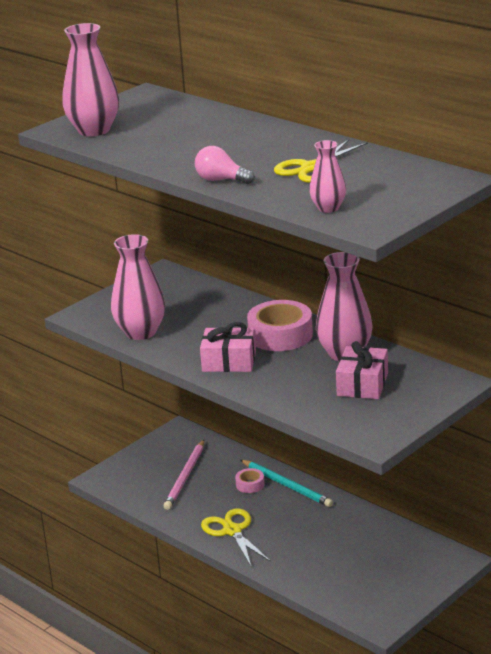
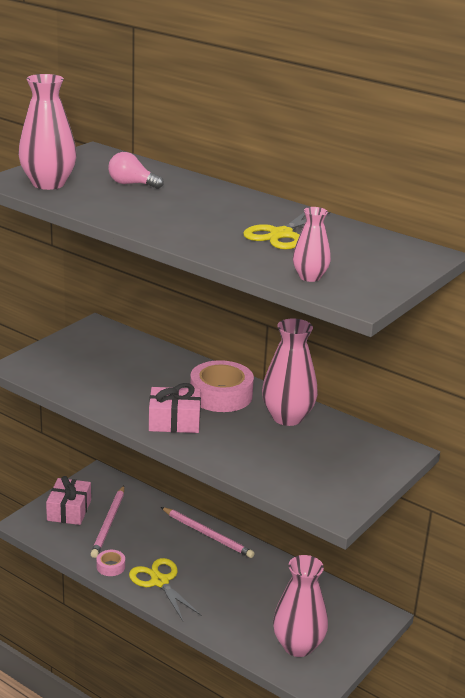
camera: 10 degrees left, 0 degrees up
pink vase [111,234,165,340] -> pink vase moved to [273,555,328,657]
pink light bulb [195,146,255,184] -> pink light bulb moved to [108,152,164,189]
pink tape [235,468,265,493] -> pink tape moved to [96,550,125,576]
turquoise pencil [241,460,333,507] -> pink pencil [161,507,255,558]
pink gift [336,341,388,399] -> pink gift moved to [46,476,91,525]

